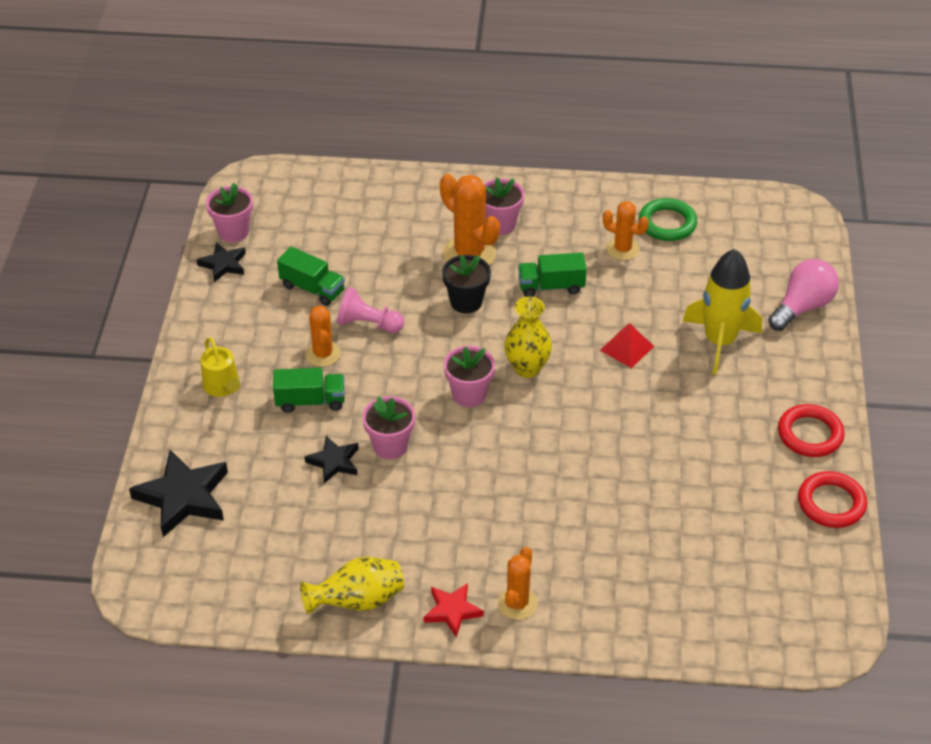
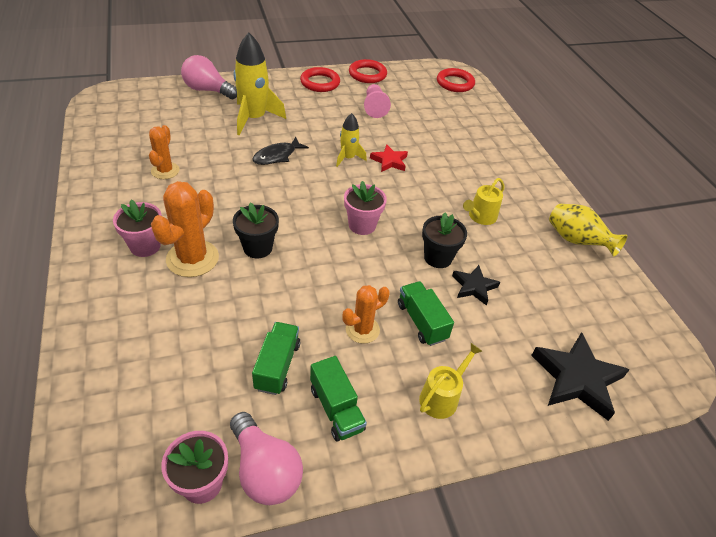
camera: 115 degrees left, 0 degrees up
black star [197,242,246,282] -> pink light bulb [230,412,303,505]
pink pawn [337,287,404,333] -> pink pawn moved to [364,84,391,118]
pink flower pot [362,396,415,459] -> black flower pot [422,213,467,268]
red star [424,583,484,637] -> red star moved to [370,144,408,172]
orange cactus [498,547,538,620] -> none
yellow vase [504,297,552,378] -> none
green truck [518,253,587,297] -> green truck moved to [310,356,367,441]
red pyramid [600,323,654,368] -> black fish [252,137,309,165]
green ring [639,198,697,241] -> none
none -> yellow rocket [336,113,367,167]
none -> red ring [437,68,475,92]
none -> yellow watering can [463,178,504,225]

